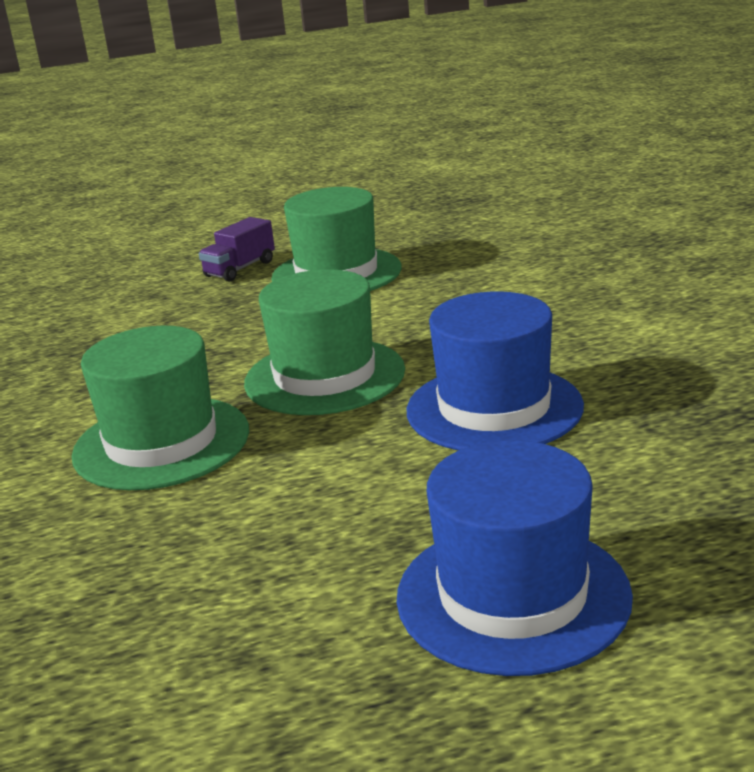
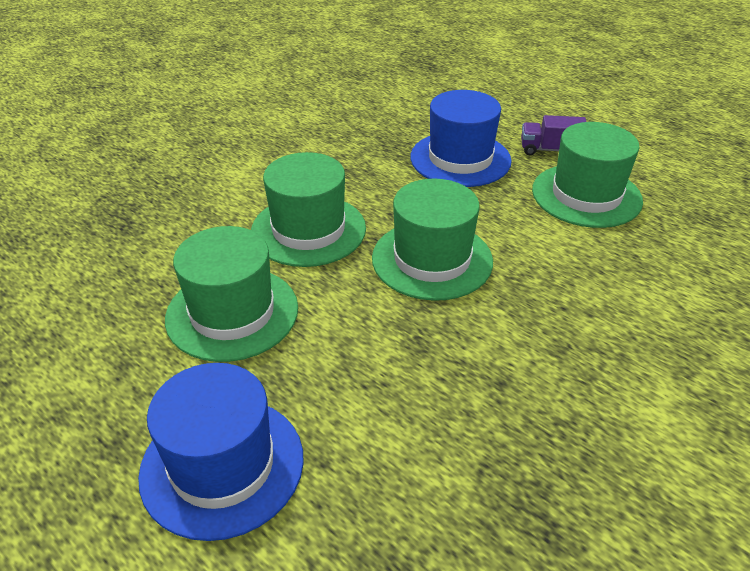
camera: 55 degrees right, 15 degrees up
blue hat [406,291,584,451] -> blue hat moved to [410,90,512,187]
none -> green hat [165,226,298,362]

